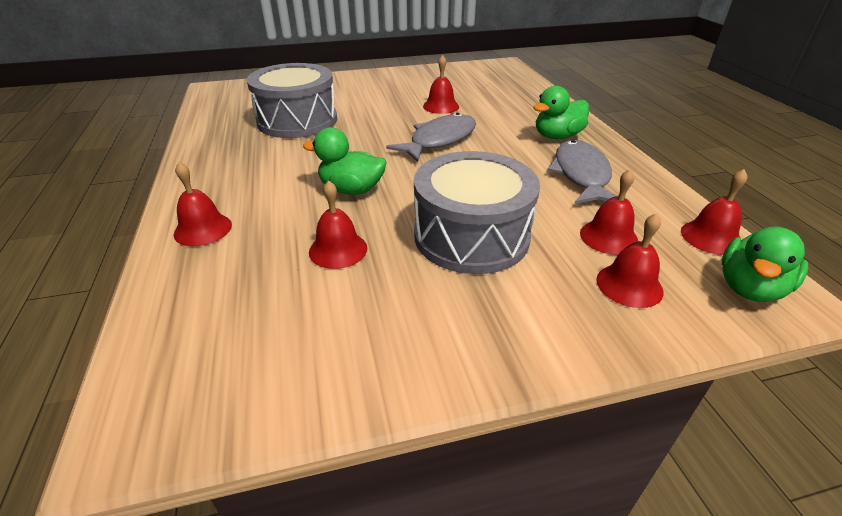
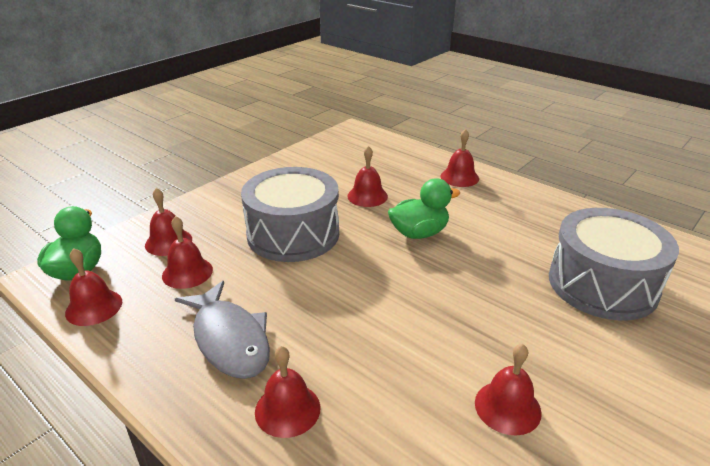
camera: 145 degrees right, 5 degrees down
grey fish [386,113,476,162] -> none
green duck [533,86,589,139] -> red bell [255,346,320,438]

